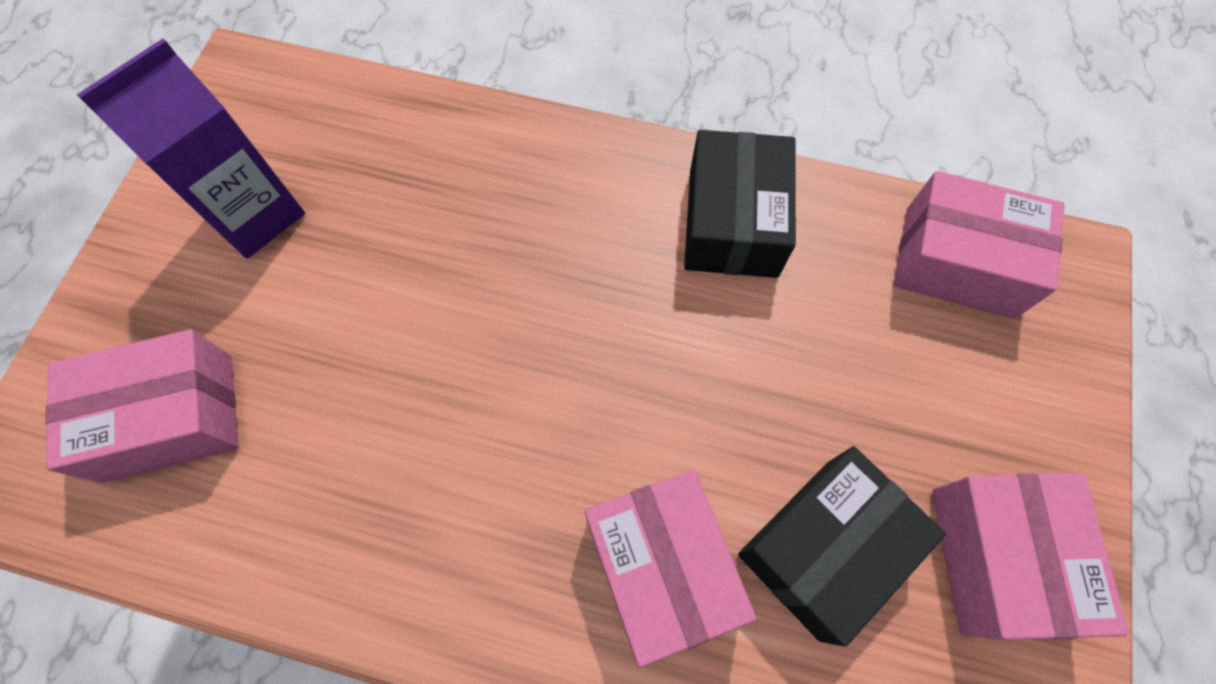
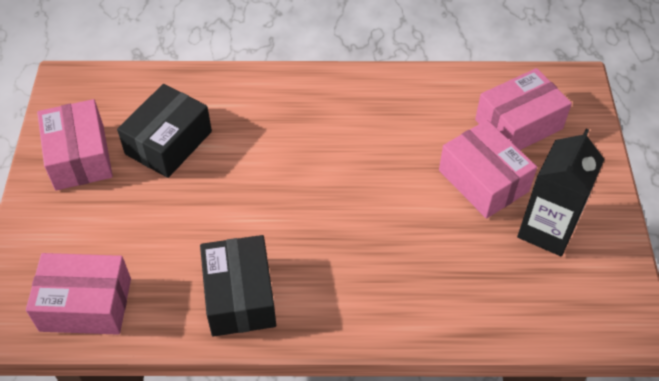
camera: 165 degrees right, 15 degrees down
purple carton [77,38,305,259] -> black carton [517,129,605,256]
pink box [585,470,756,667] -> pink box moved to [439,120,537,219]

